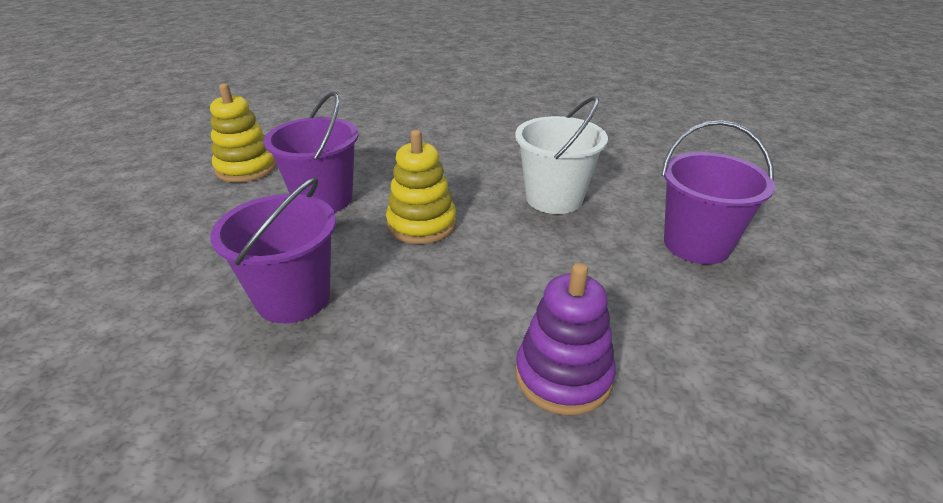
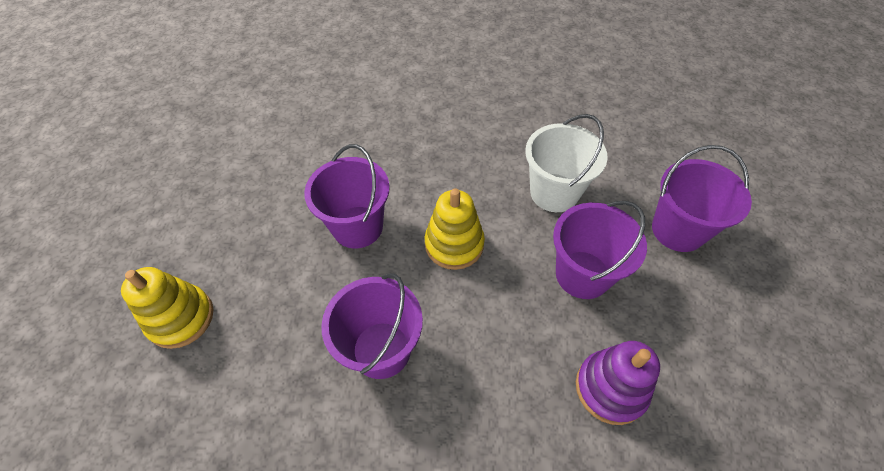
camera: 10 degrees left, 20 degrees up
yellow stacking toy [210,83,277,183] -> yellow stacking toy moved to [121,267,213,349]
none -> purple bucket [553,201,647,299]

